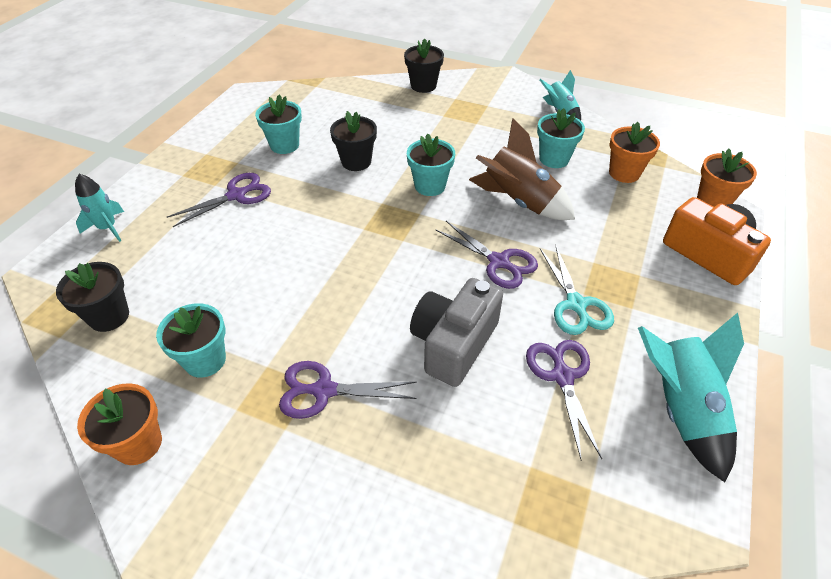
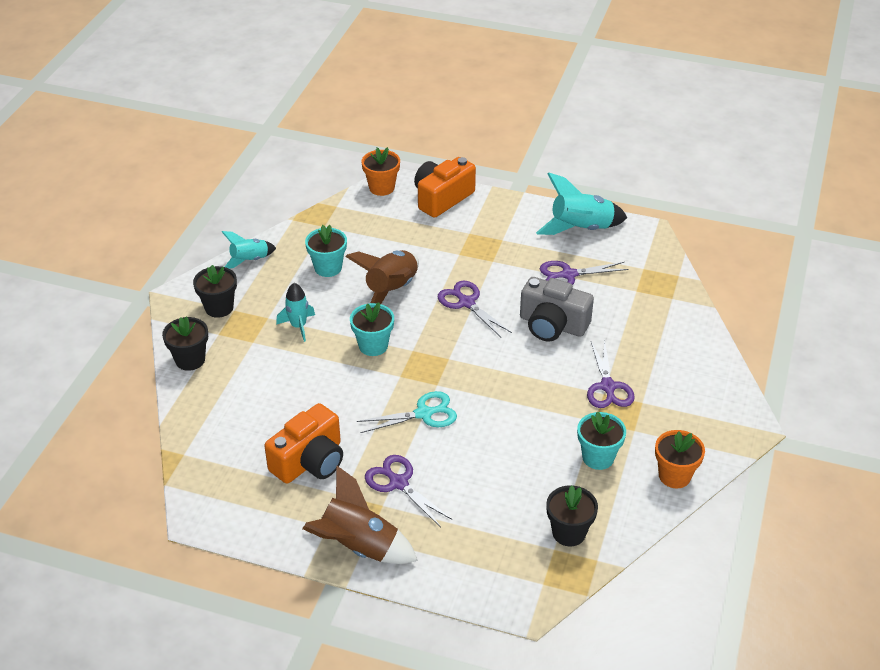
camera: 95 degrees left, 5 degrees down
turquoise rocket [75,174,124,242] -> turquoise rocket moved to [276,283,315,342]
turquoise flower pot [255,95,302,154] -> orange camera [264,403,343,484]
black flower pot [330,111,377,171] -> black flower pot moved to [193,265,237,318]
purple scissors [436,221,538,289] -> purple scissors turned 75 degrees counterclockwise [438,280,512,337]
turquoise scissors [540,245,614,335] -> turquoise scissors moved to [357,391,457,433]
orange flower pot [609,122,660,183] -> none
none -> brown rocket [302,465,418,564]

